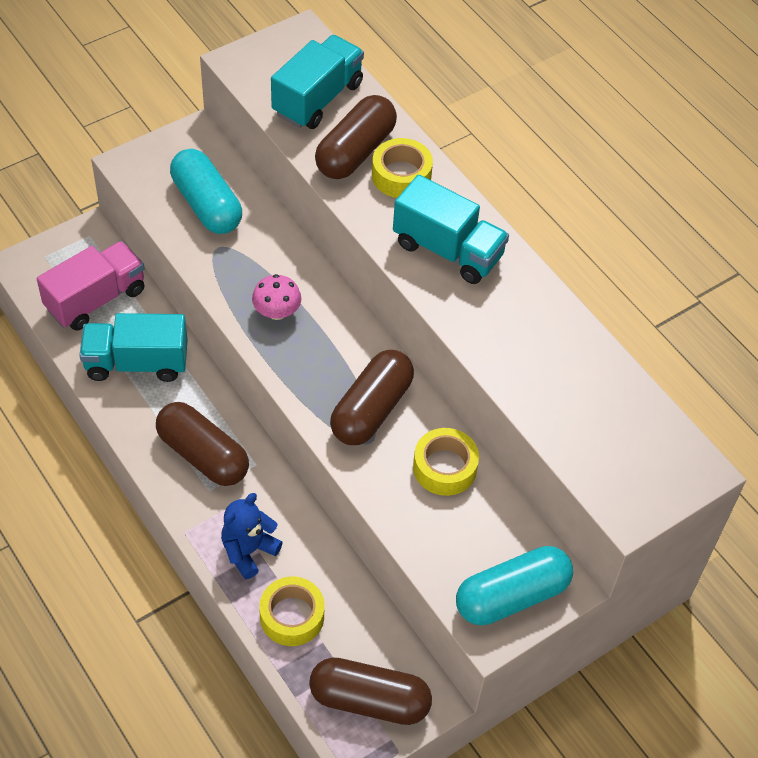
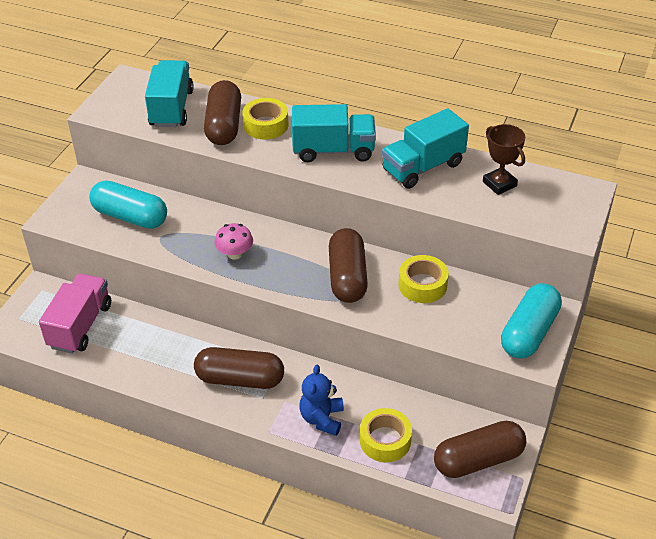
camera: 30 degrees left, 10 degrees down
turquoise truck [79,313,188,382] -> turquoise truck moved to [382,108,469,189]
none -> brown trophy [483,124,525,195]

